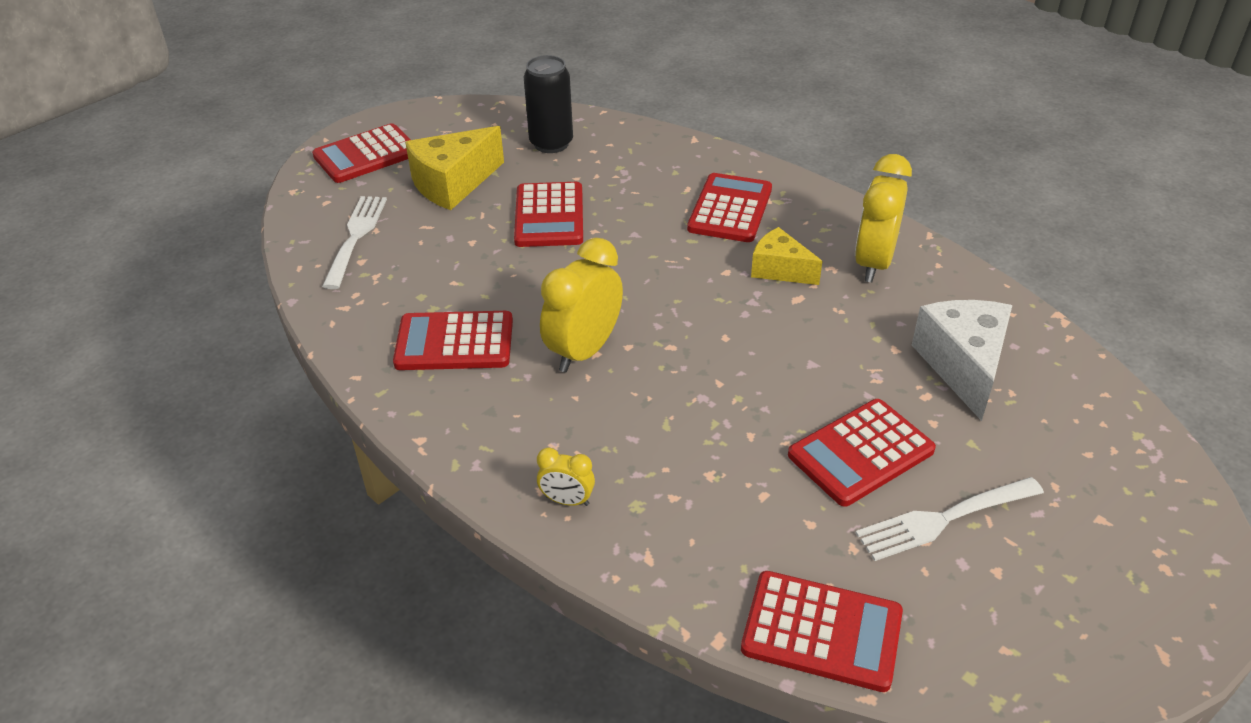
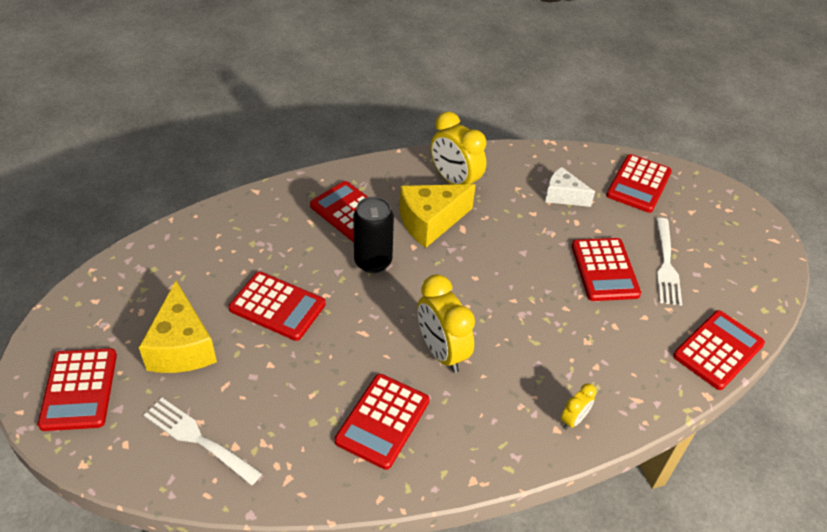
camera: 65 degrees left, 5 degrees up
black can [524,55,573,153] -> black can moved to [353,197,394,273]
yellow cheese [751,227,822,285] -> yellow cheese [400,184,476,248], size x1.57
white cheese [912,300,1012,421] -> white cheese [545,167,595,207], size x0.64
none -> red calculator [606,154,672,213]

